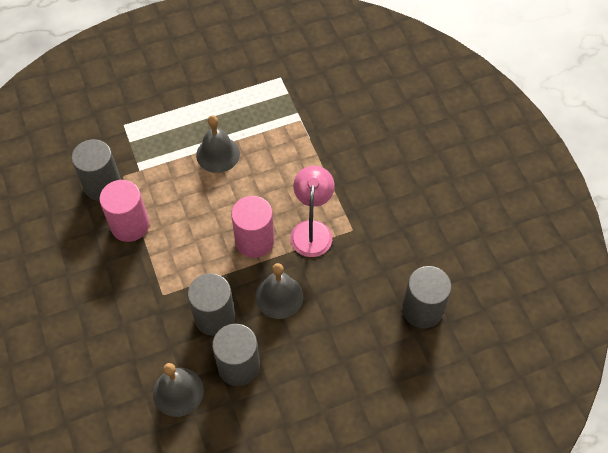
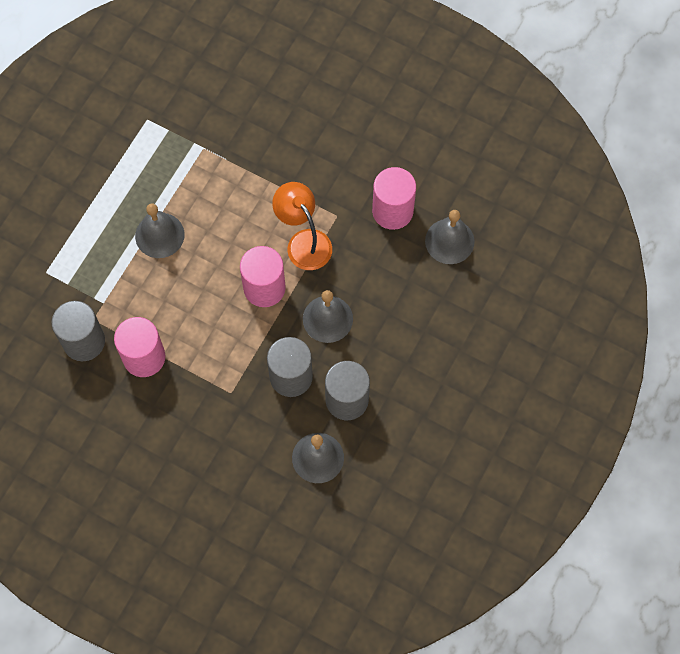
camera: 40 degrees left, 10 degrees up
pink lamp [290,166,335,257] -> orange lamp [272,182,332,270]
grey cylinder [402,266,451,328] -> grey bell [425,210,475,264]
none -> pink cylinder [372,167,416,230]

